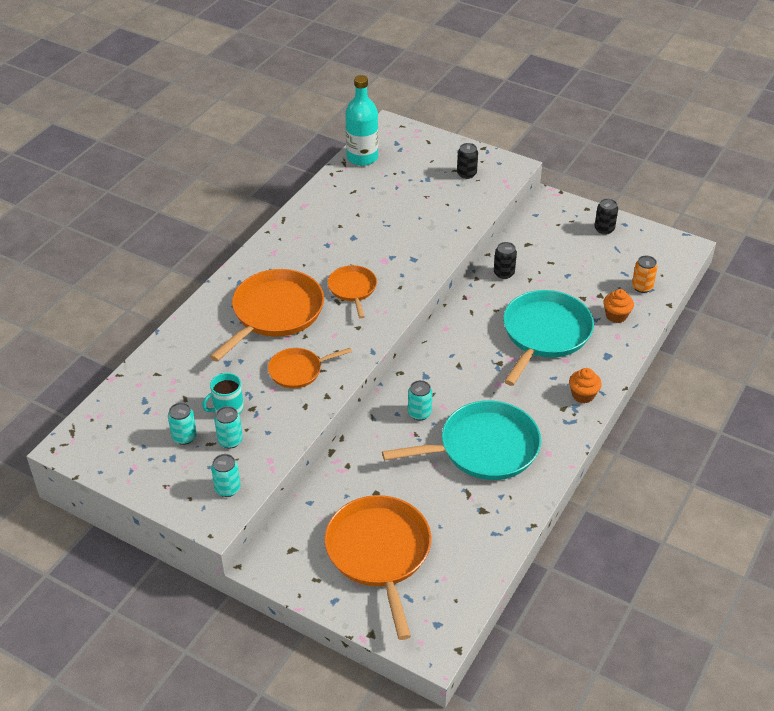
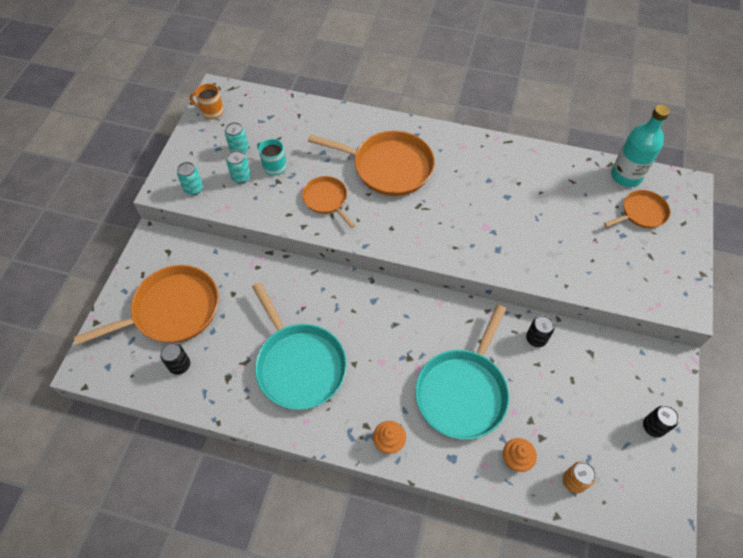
camera: 75 degrees right, 15 degrees up
orange pan [328,265,377,319] -> orange pan moved to [604,190,670,228]
turquoise can [408,380,433,421] -> none
black can [457,143,478,179] -> black can moved to [160,343,190,375]
turquoise pan [503,290,594,386] -> turquoise pan turned 105 degrees clockwise [415,305,509,440]
none -> orange mug [189,83,224,119]

